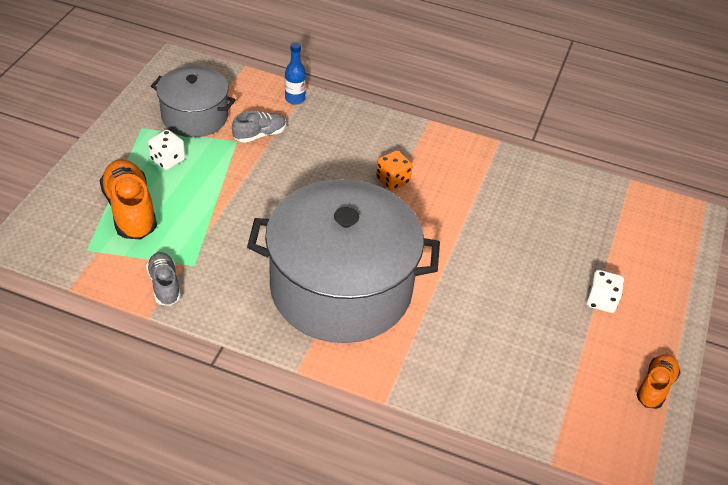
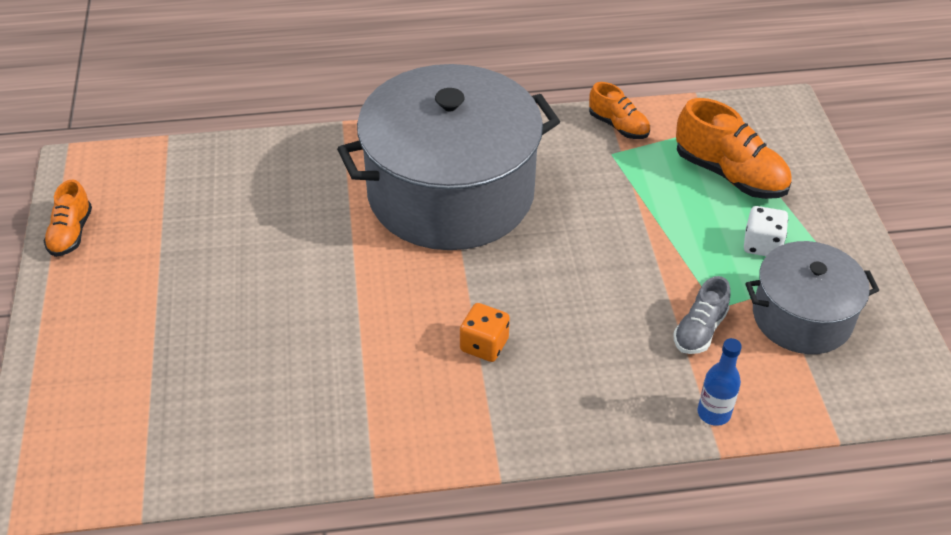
camera: 155 degrees right, 0 degrees up
grey shoe [146,252,181,306] -> orange shoe [589,82,650,139]
white dice [586,270,624,313] -> none

